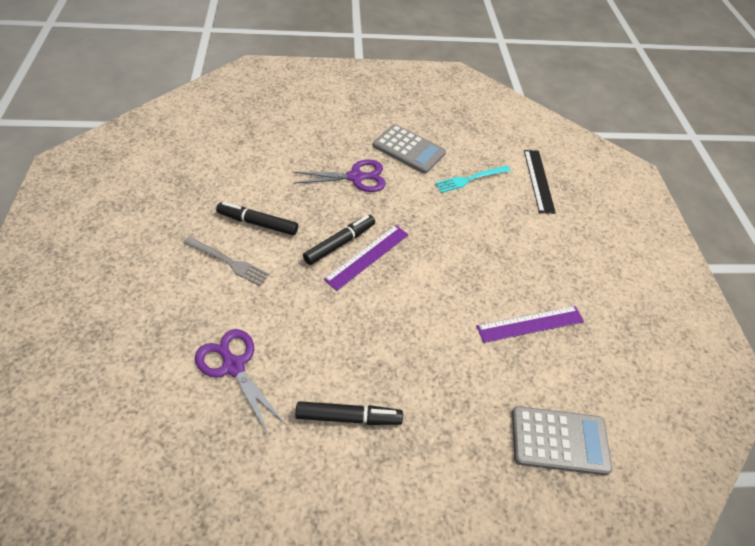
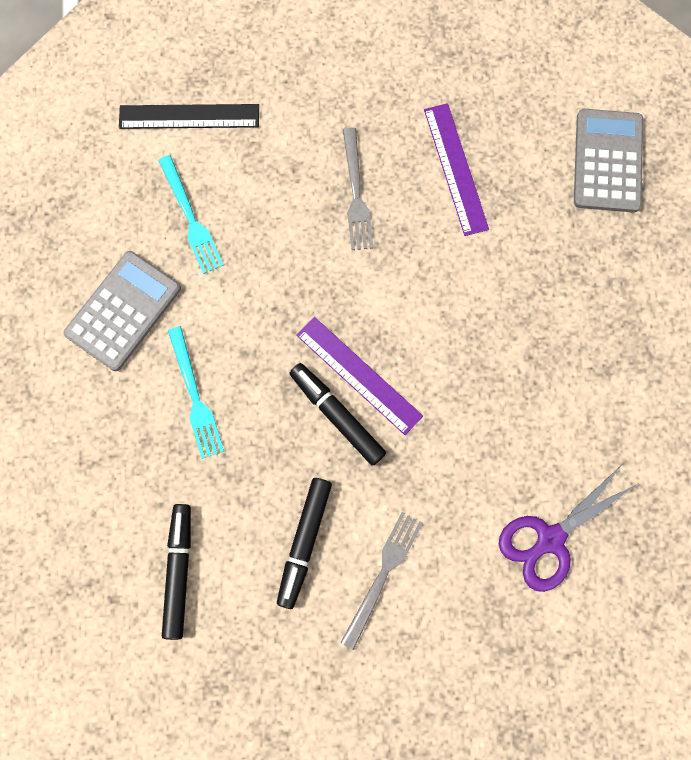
camera: 85 degrees left, 25 degrees up
purple scissors [293,160,386,192] -> turquoise fork [168,326,224,459]
black marker [295,401,403,425] -> black marker moved to [162,504,191,640]
none -> grey fork [343,128,373,250]

